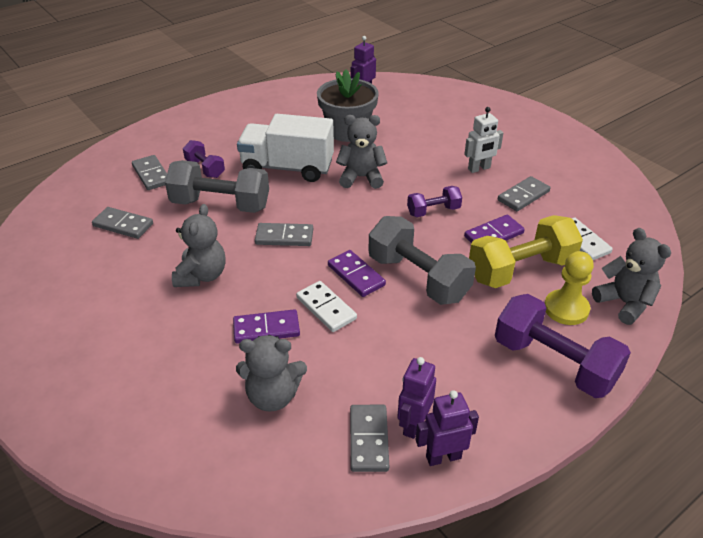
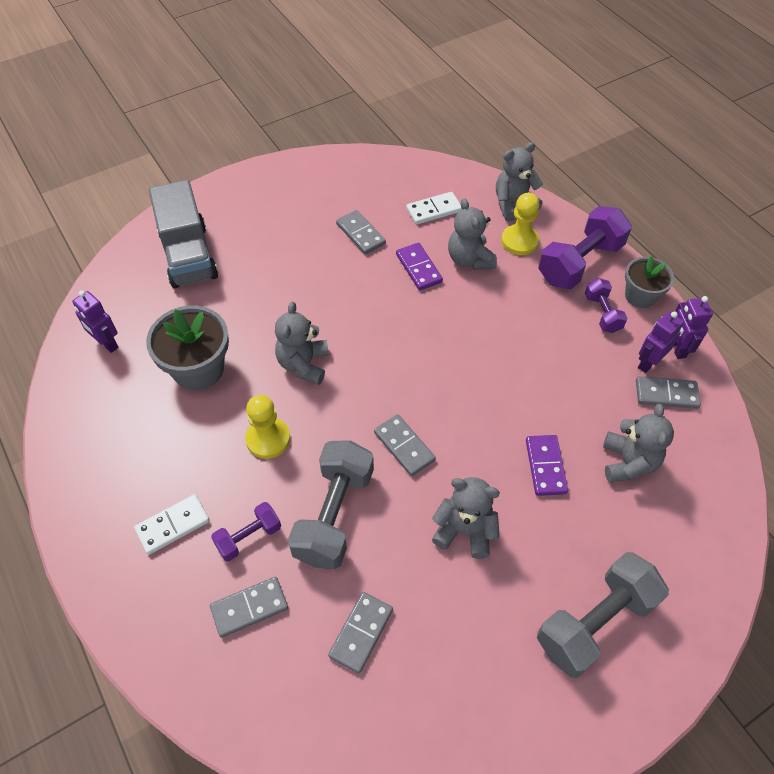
camera: 85 degrees left, 15 degrees up
white truck [237,114,334,182] -> yellow pawn [245,395,290,459]
grey domino [255,223,313,246] -> grey domino turned 45 degrees counterclockwise [374,414,436,476]
white domino [296,281,357,332] -> white domino moved to [134,494,210,555]
purple domino [328,250,386,297] -> none
grey dumbbell [368,216,476,305] -> grey dumbbell moved to [537,552,669,678]
purple robot [397,357,436,439] -> purple robot turned 105 degrees clockwise [638,311,684,373]
purple dumbbell [407,186,462,217] -> purple dumbbell moved to [585,278,628,333]
white robot [464,107,503,173] -> none
yellow dumbbell [469,215,583,288] -> grey teddy bear [448,198,497,270]
none -> grey truck [149,180,218,288]
none -> grey flower pot [625,256,674,308]

